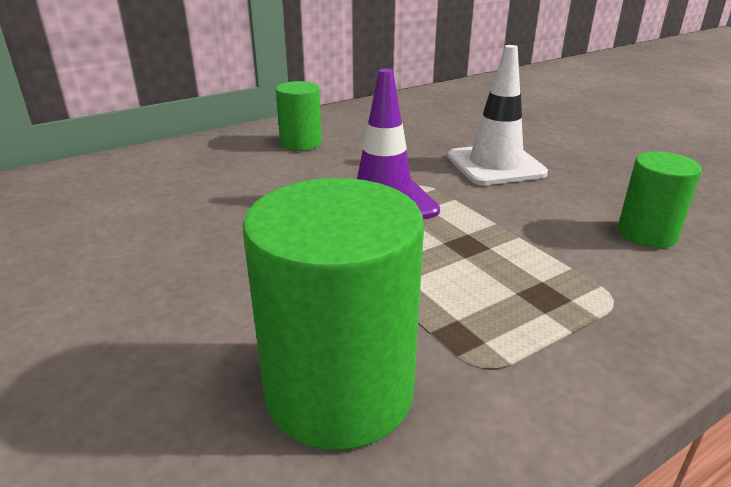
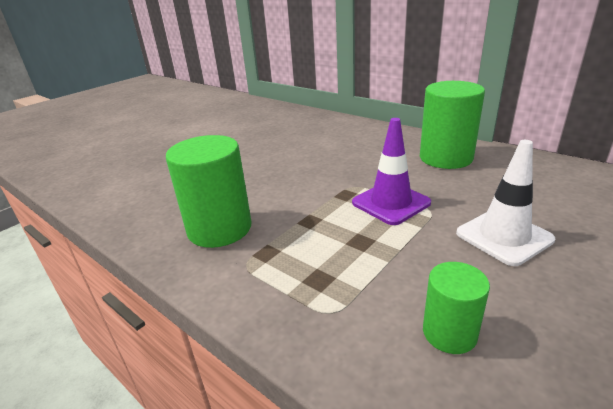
camera: 75 degrees right, 0 degrees up
green cylinder [276,81,322,151] -> green cylinder [420,81,485,169], size x1.79

